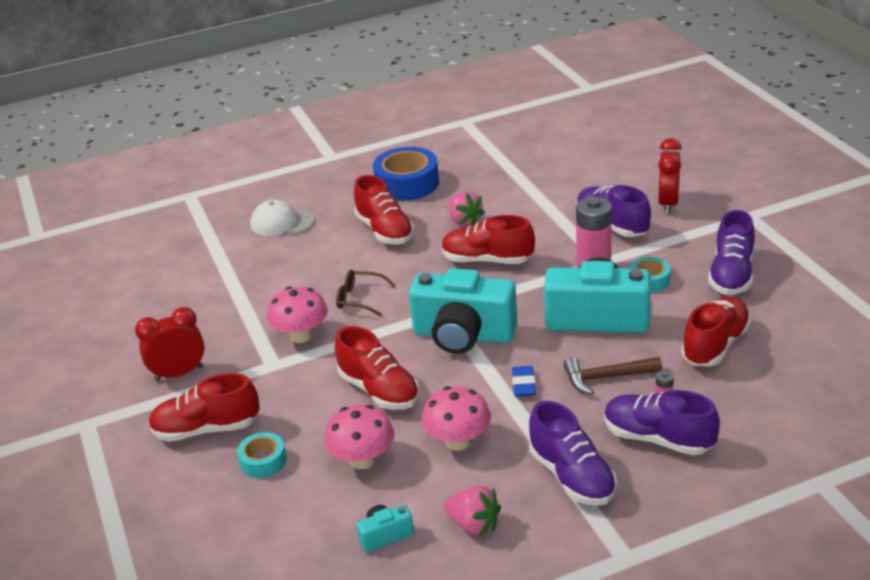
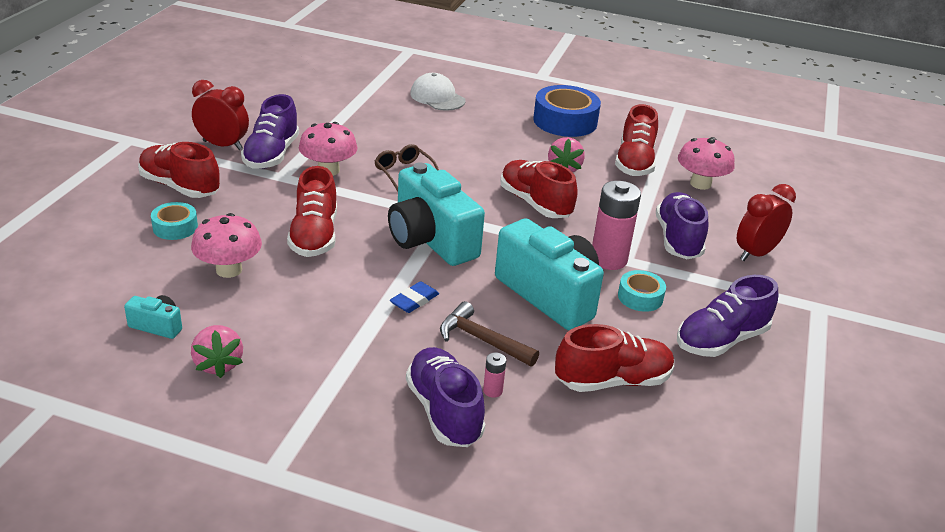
camera: 35 degrees right, 0 degrees up
red shoe [354,175,415,244] -> red shoe moved to [615,104,658,176]
pink mushroom [422,386,491,451] -> pink mushroom moved to [678,137,735,190]
purple shoe [529,401,617,506] -> purple shoe moved to [241,94,299,169]

